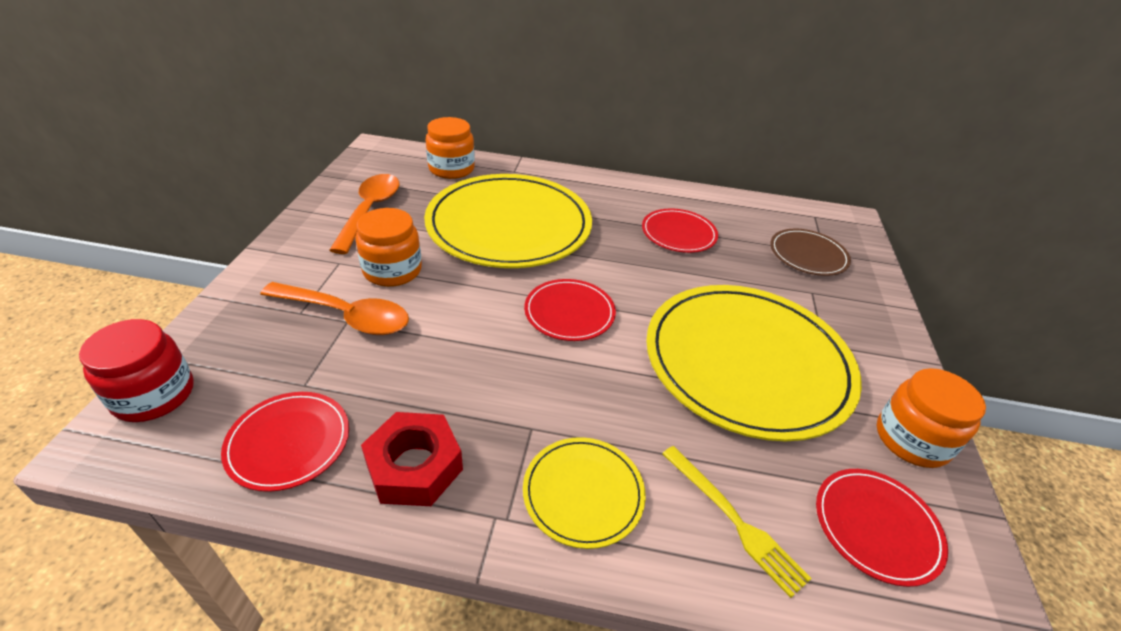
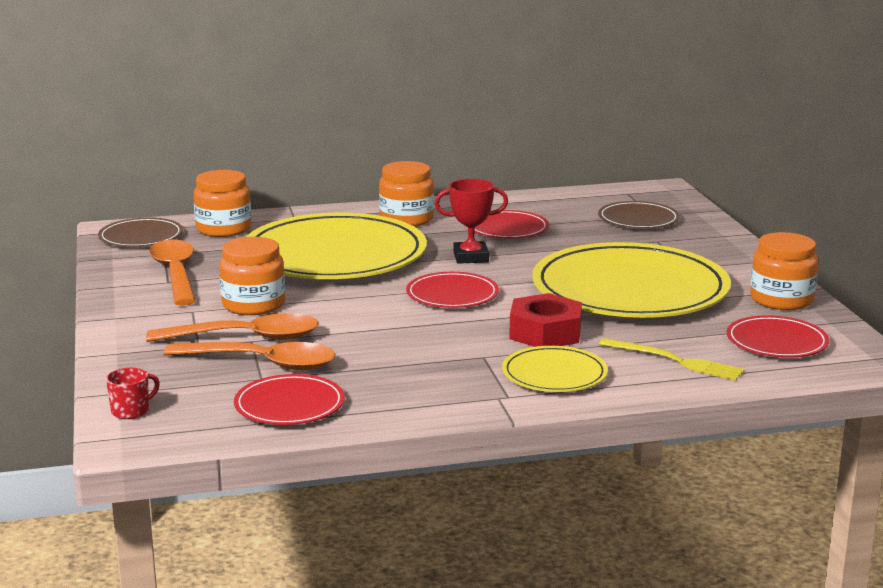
camera: 20 degrees left, 20 degrees down
red jar [79,319,194,422] -> red mug [106,368,160,419]
red nut [361,412,463,506] -> red nut moved to [509,293,582,347]
none -> brown plate [98,218,183,247]
none -> orange spoon [163,342,336,370]
none -> orange jar [379,161,434,226]
none -> red trophy [435,179,508,264]

